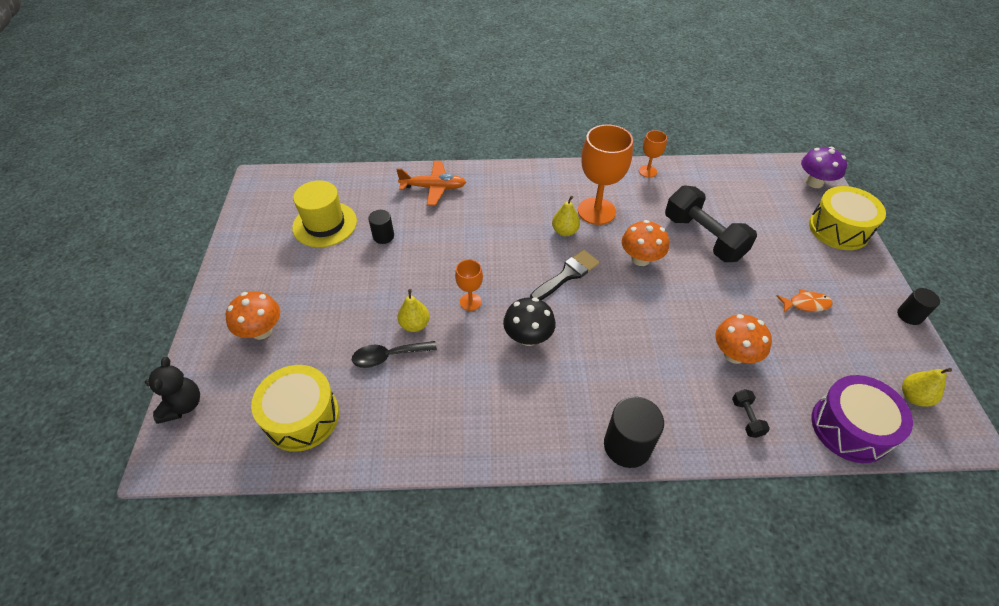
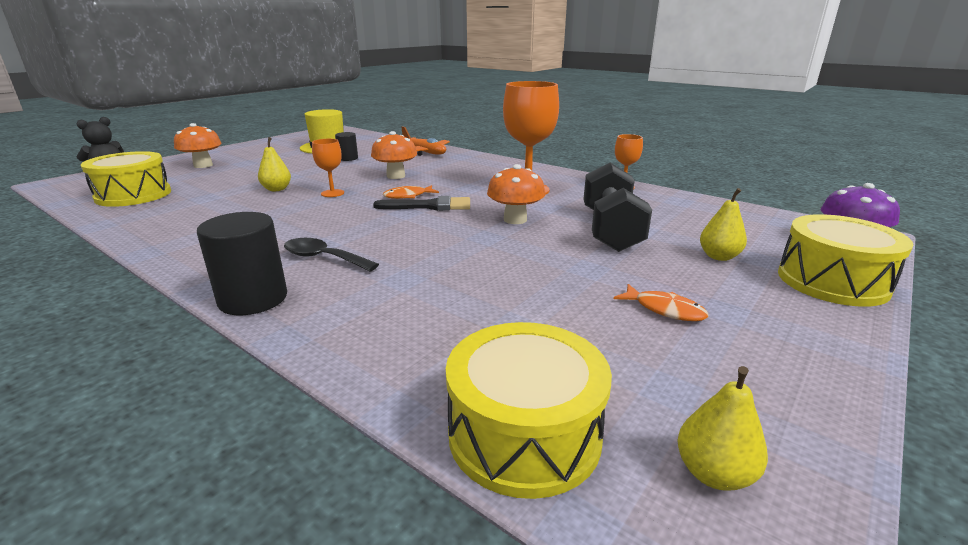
camera: 40 degrees right, 25 degrees down
black spoon [352,341,437,368] -> black spoon moved to [284,238,379,271]
black mushroom [503,297,556,346] -> none
yellow pear [552,196,580,236] -> yellow pear moved to [700,188,747,261]
orange mushroom [715,314,772,364] -> orange mushroom moved to [371,131,417,179]
black dumbbell [732,389,770,438] -> none
purple drum [811,375,913,463] -> yellow drum [446,322,612,499]
black cylinder [897,288,940,325] -> none
none -> orange fish [383,185,439,199]

